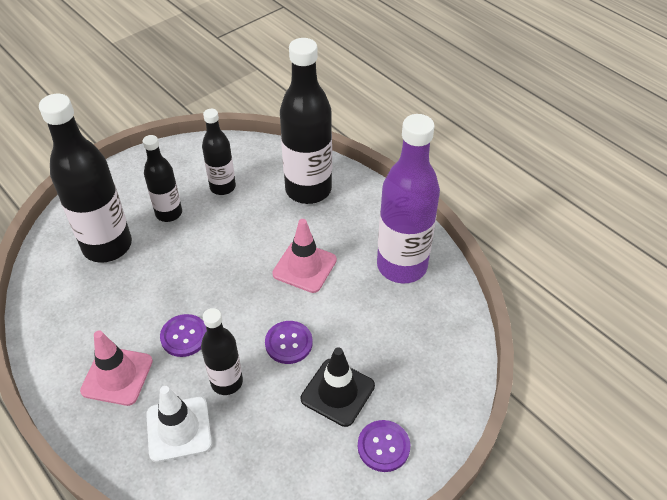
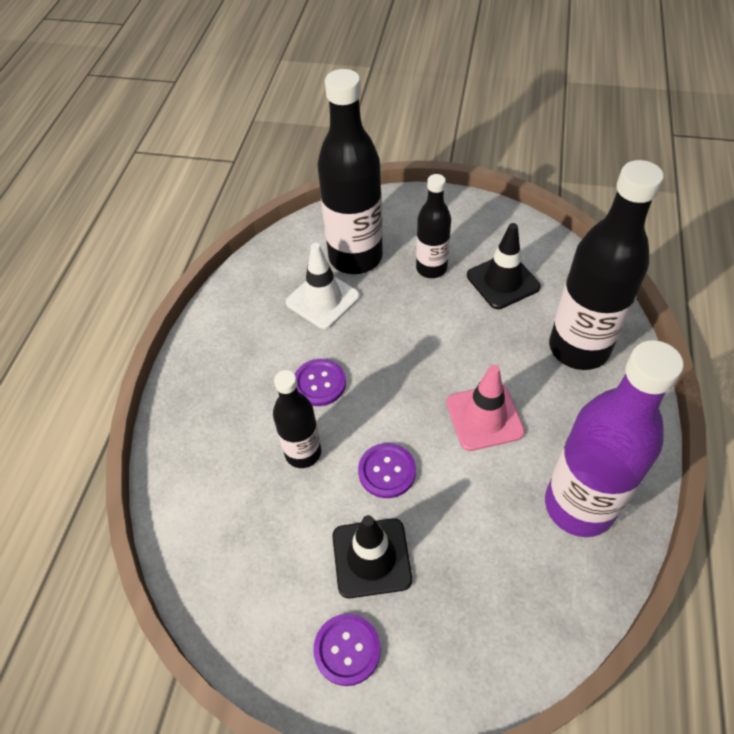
camera: 55 degrees right, 5 degrees up
pink traffic cone [80,331,153,406] -> none
white traffic cone [146,386,212,462] -> white traffic cone moved to [286,243,360,329]
black bottle [202,109,236,195] -> black traffic cone [467,223,541,309]

